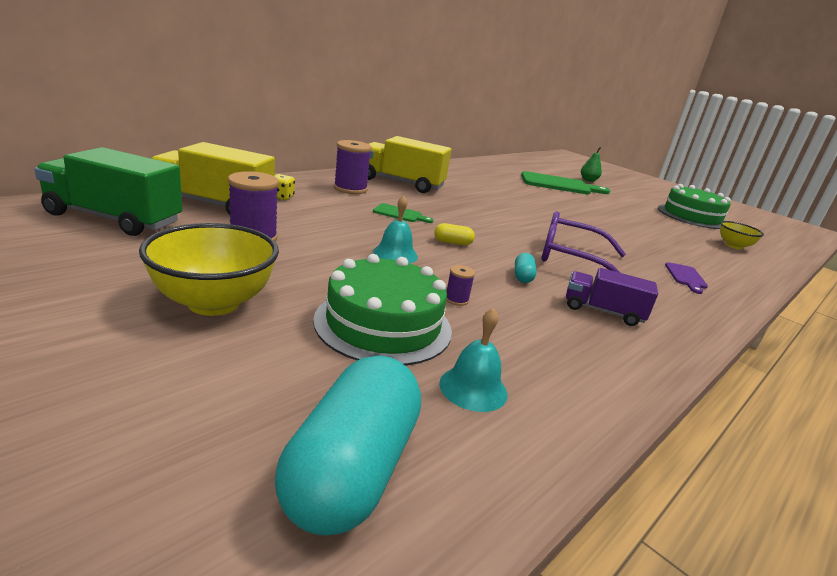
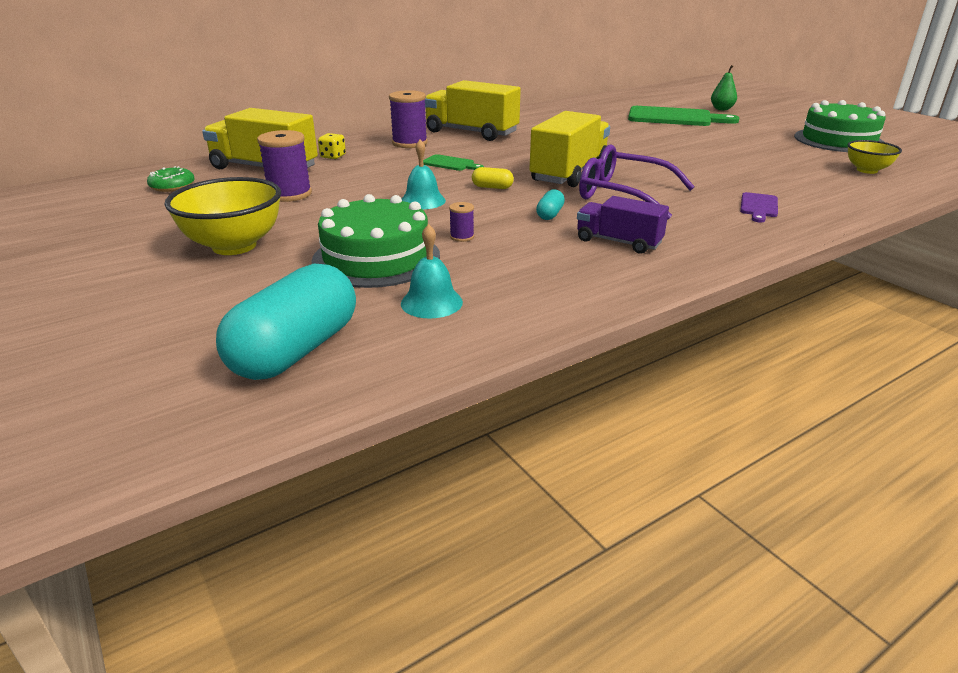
camera: 15 degrees right, 5 degrees up
green truck [34,147,182,236] -> green donut [147,166,195,192]
none -> yellow truck [529,111,610,187]

